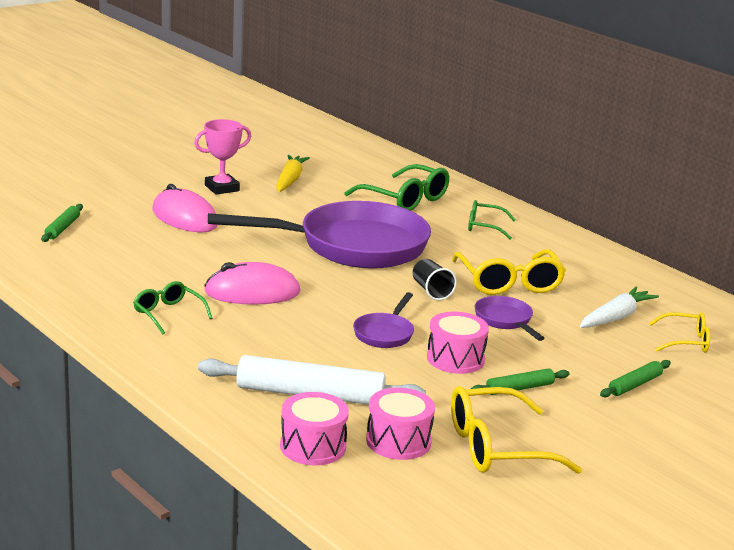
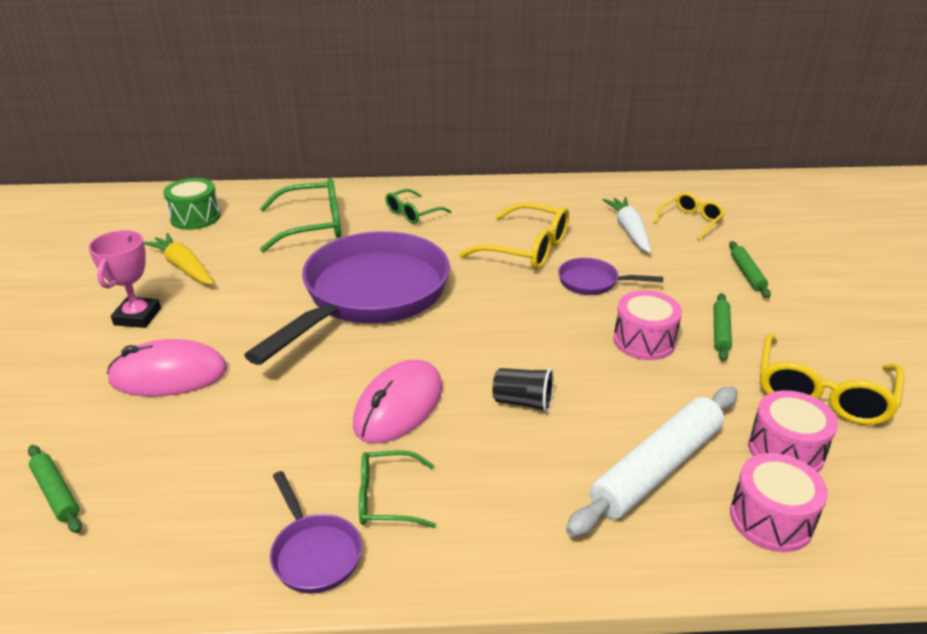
camera: 50 degrees left, 10 degrees up
purple pan [353,292,414,348] -> purple pan moved to [270,471,362,594]
black cup [412,259,457,300] -> black cup moved to [492,368,554,412]
none -> green drum [163,178,220,230]

